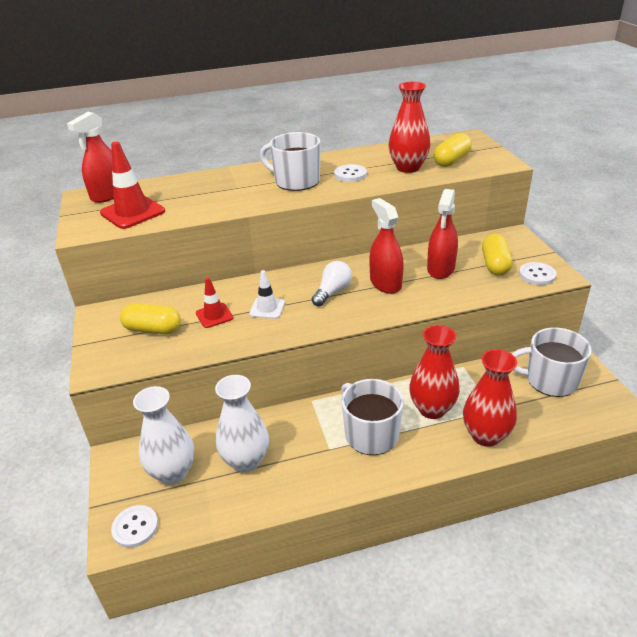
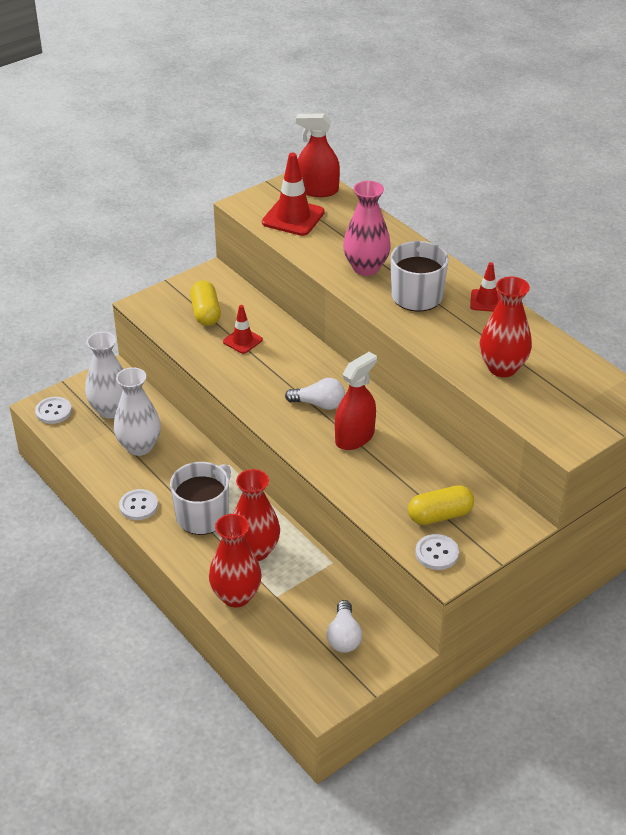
camera: 65 degrees right, 5 degrees up
white traffic cone [249,270,285,319] -> none
white button [334,164,367,182] -> white button moved to [119,489,158,520]
red spray bottle [427,189,458,279] -> none
yellow capsule [434,133,472,167] -> none
white mug [512,327,592,397] -> white light bulb [327,600,362,653]
none -> pink vase [343,181,391,276]
none -> red traffic cone [470,262,501,312]

